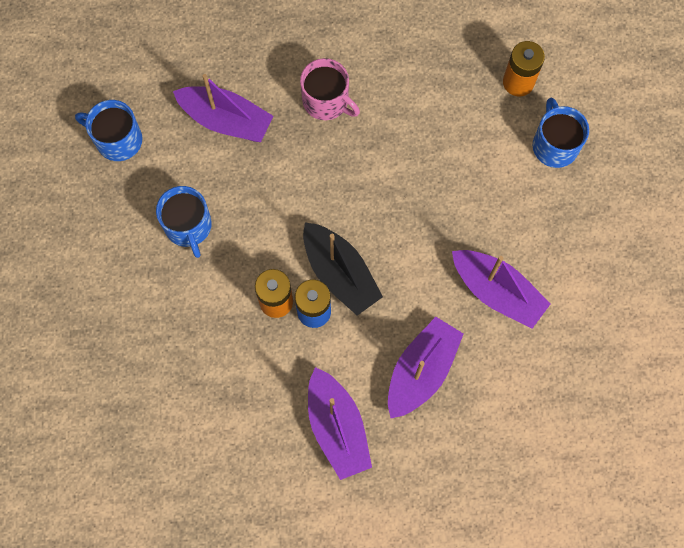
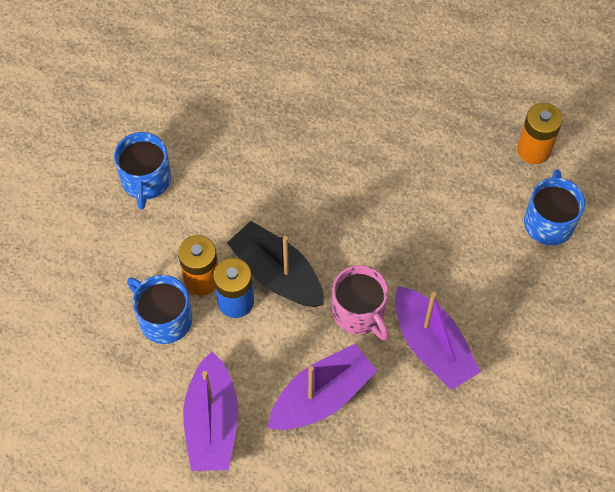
camera: 20 degrees right, 10 degrees down
blue mug [75,100,142,161] -> blue mug moved to [127,275,192,344]
purple boat [173,74,274,142] -> none
pink mug [300,58,360,120] -> pink mug moved to [332,265,389,341]
black boat [303,222,383,316] -> black boat turned 150 degrees clockwise [227,221,324,307]

